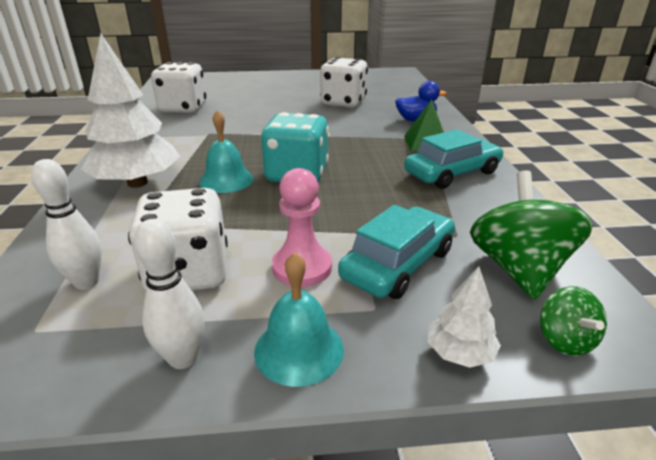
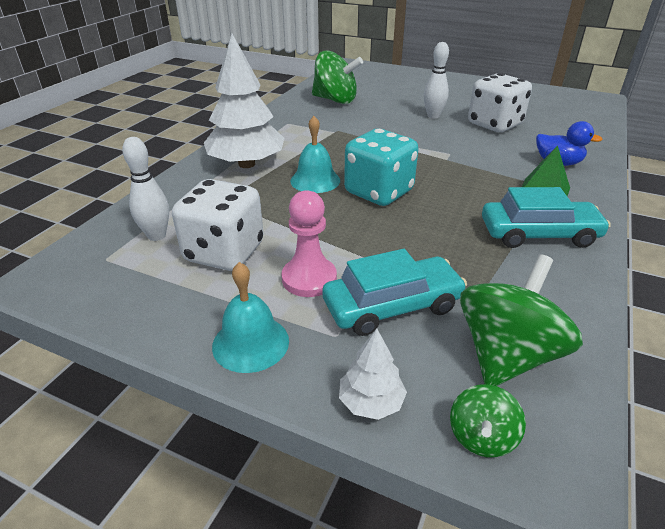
camera: 30 degrees right, 5 degrees up
white bowling pin [134,219,205,369] -> white bowling pin moved to [424,42,449,118]
white dice [151,62,206,113] -> green spinning top [312,51,363,104]

